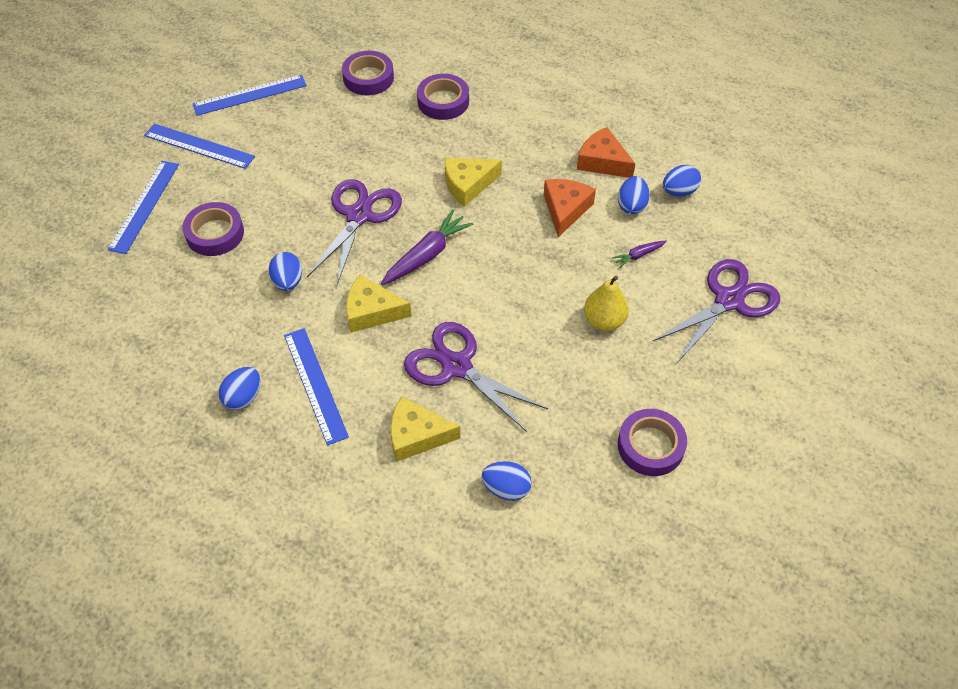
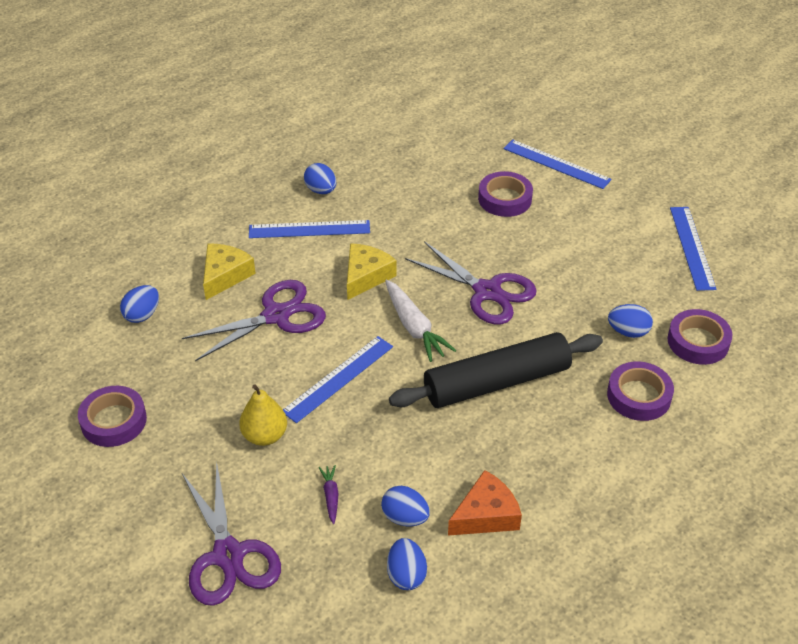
camera: 110 degrees right, 10 degrees down
blue ruler [144,124,255,169] -> blue ruler moved to [283,336,393,423]
blue egg [269,252,302,291] -> blue egg moved to [608,304,653,338]
purple carrot [381,210,473,285] -> white carrot [385,279,456,362]
yellow cheese [445,158,502,207] -> black rolling pin [389,332,603,408]
orange cheese [544,179,596,237] -> none

